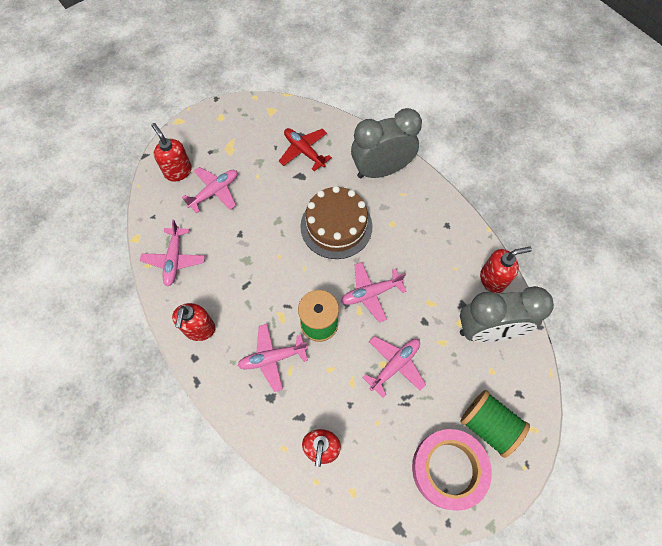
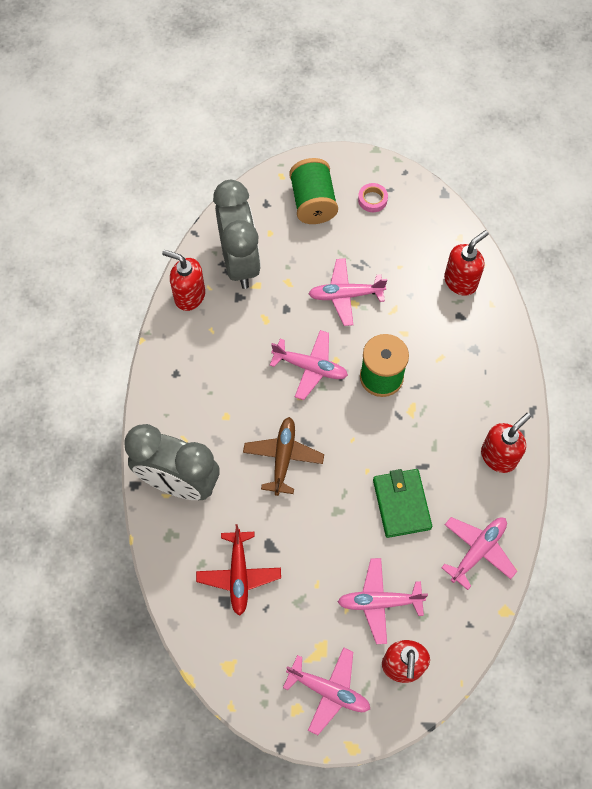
camera: 140 degrees left, 0 degrees up
pink plane [237,324,308,392] -> pink plane moved to [283,647,370,735]
brown cake [300,186,372,259] -> brown plane [243,417,324,496]
pink tape [412,429,492,511] -> pink tape [358,183,388,212], size x0.41
grey clock [460,286,554,342] -> grey clock turned 45 degrees clockwise [213,180,261,289]
none -> green wallet [373,469,432,538]

